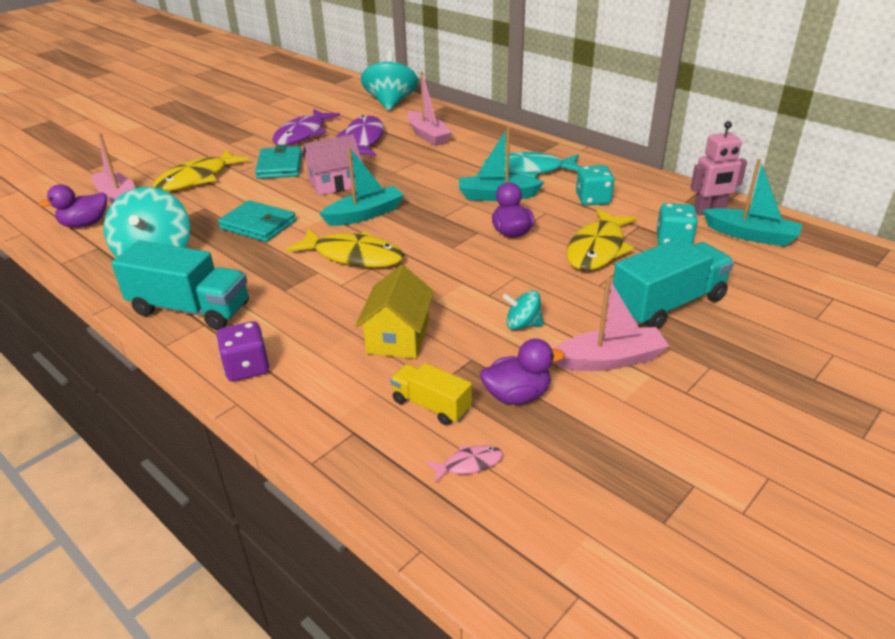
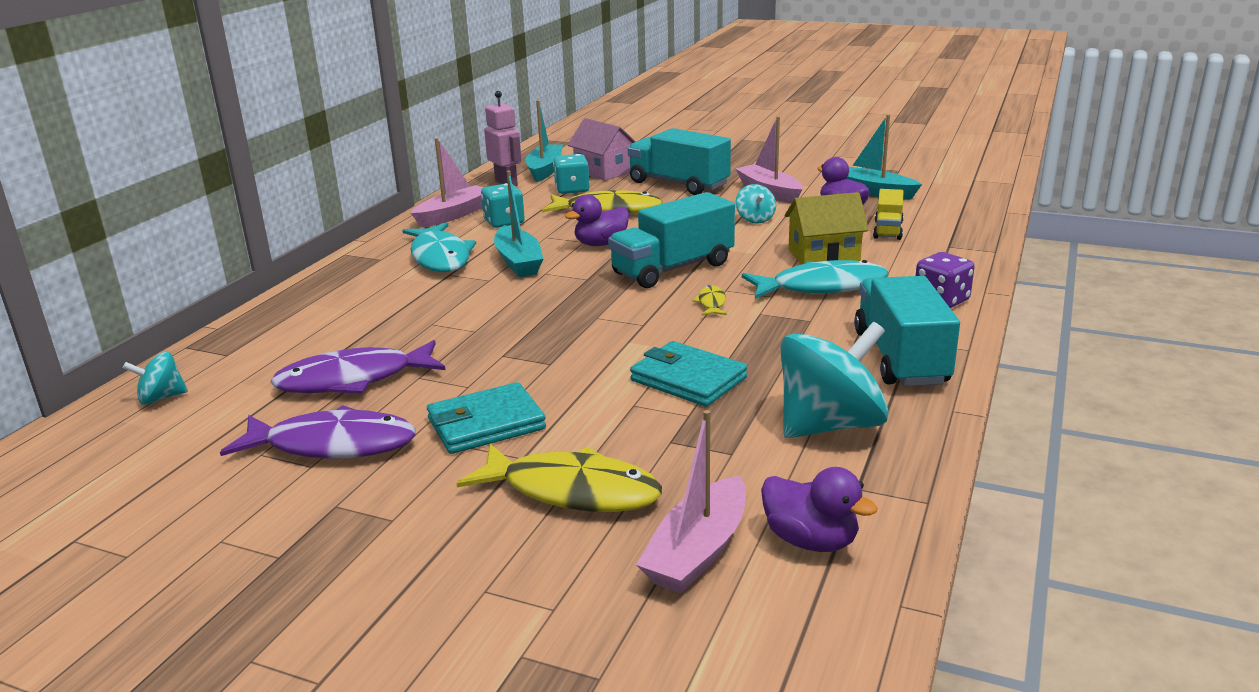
camera: 110 degrees left, 10 degrees down
turquoise wallet [218,200,296,242] -> turquoise wallet turned 60 degrees counterclockwise [630,341,747,407]
yellow fish [286,228,404,267] -> yellow fish [692,285,727,316], size x0.45
pink house [302,134,363,196] -> pink house moved to [568,118,636,181]
turquoise boat [319,147,404,226] -> turquoise boat moved to [846,115,922,199]
turquoise spinning top [361,51,418,111] -> turquoise spinning top [123,351,188,405], size x0.49
pink boat [407,72,452,146] -> pink boat moved to [411,138,484,227]
pink fish [427,445,503,482] -> none
none -> turquoise truck [608,192,735,288]
none -> turquoise fish [742,260,888,299]

